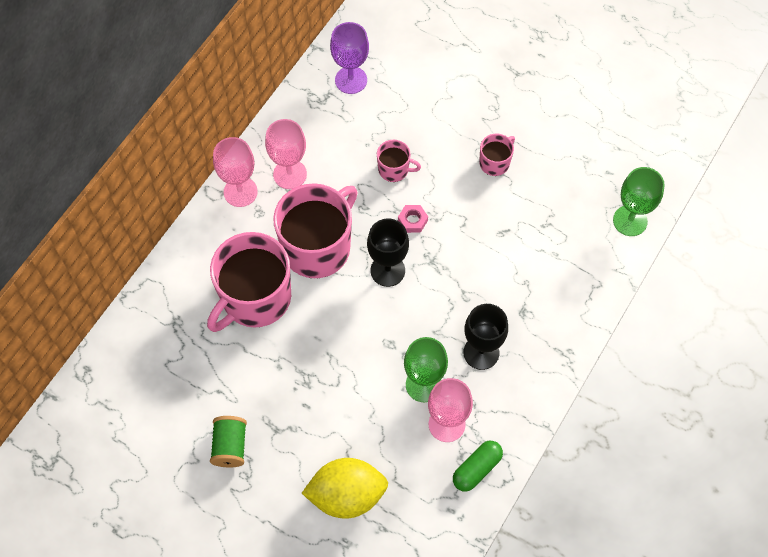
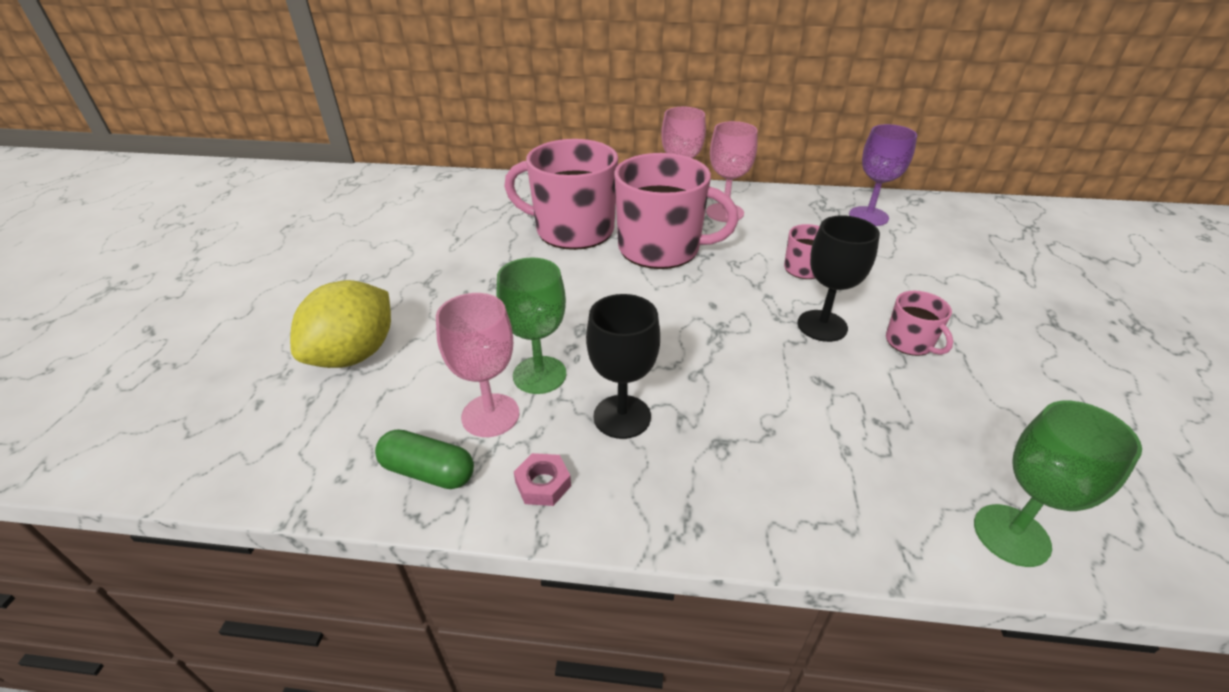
camera: 65 degrees right, 25 degrees down
green spool [210,416,247,467] -> none
yellow lemon [302,458,388,519] -> yellow lemon turned 60 degrees clockwise [290,280,391,368]
black goblet [367,219,409,287] -> black goblet moved to [798,215,880,342]
pink nut [398,205,428,233] -> pink nut moved to [514,453,571,506]
pink mug [479,134,515,176] -> pink mug turned 45 degrees clockwise [886,291,953,356]

